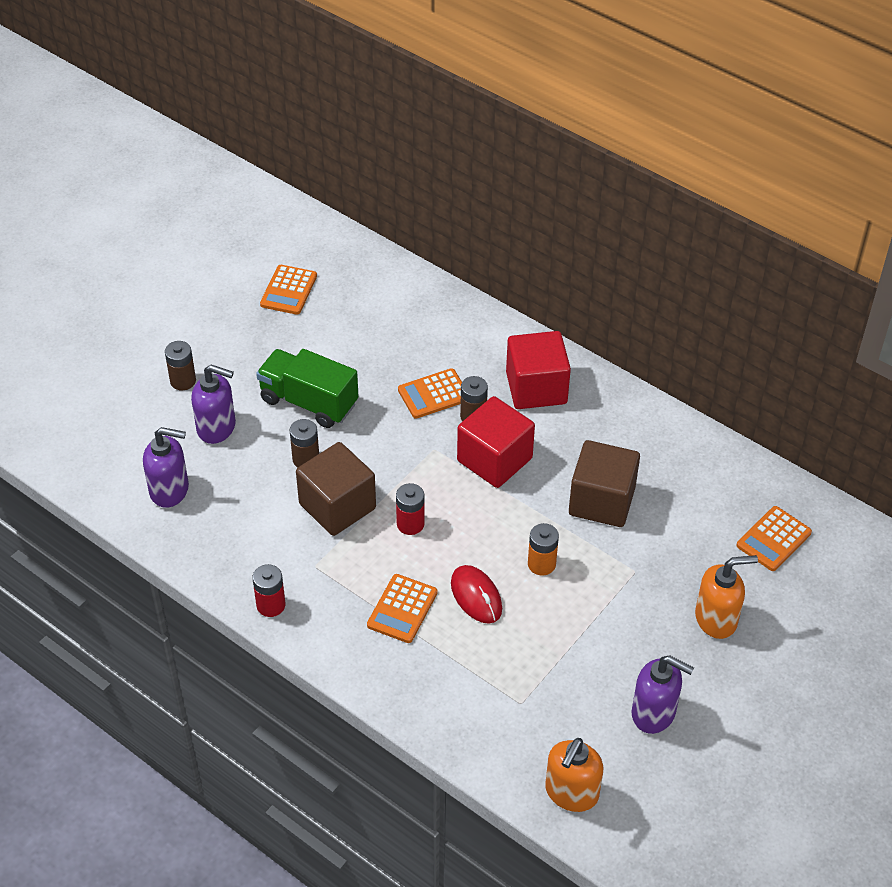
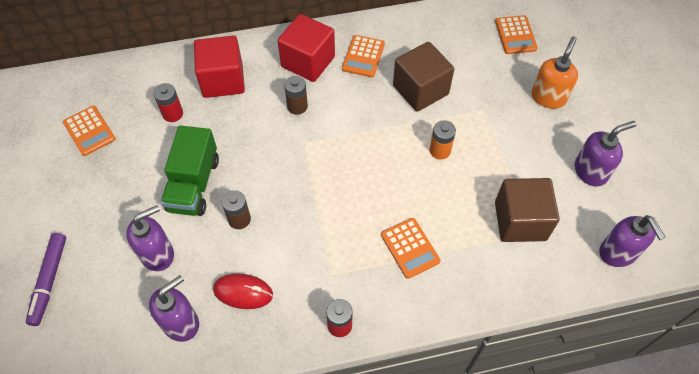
camera: 50 degrees left, 10 degrees up
brown battery [165,341,196,390] -> none
green truck [256,349,359,428] -> green truck turned 60 degrees counterclockwise [161,125,219,216]
brown cube [296,442,376,536] -> brown cube moved to [495,178,560,242]
red battery [396,483,425,535] -> red battery moved to [153,83,183,122]
orange calculator [398,368,462,419] -> orange calculator moved to [342,35,385,77]
red mouse [451,565,502,624] -> red mouse moved to [213,274,273,309]
red cube [457,396,535,488] -> red cube moved to [194,36,245,98]
orange soap dispenser [545,738,603,812] -> purple soap dispenser [599,215,666,267]
none -> purple marker [26,233,66,326]

